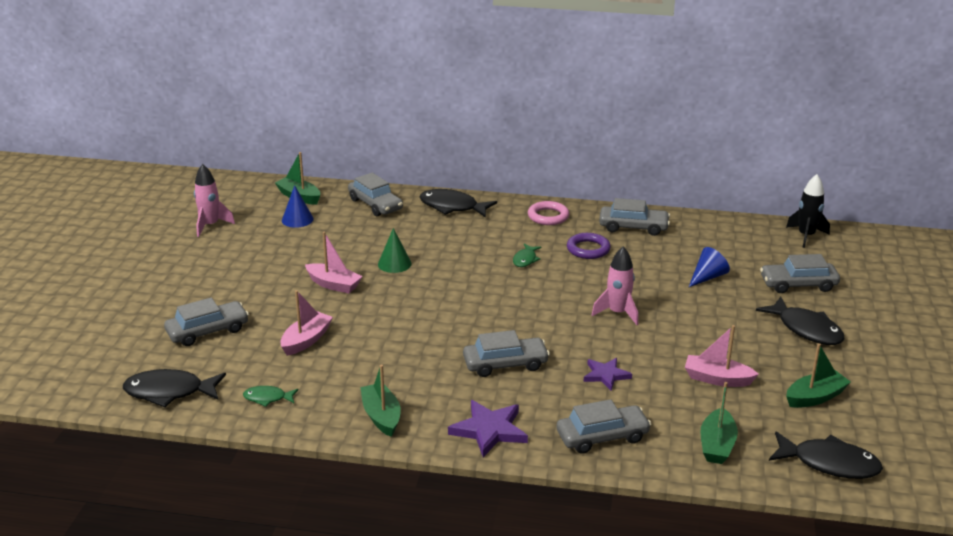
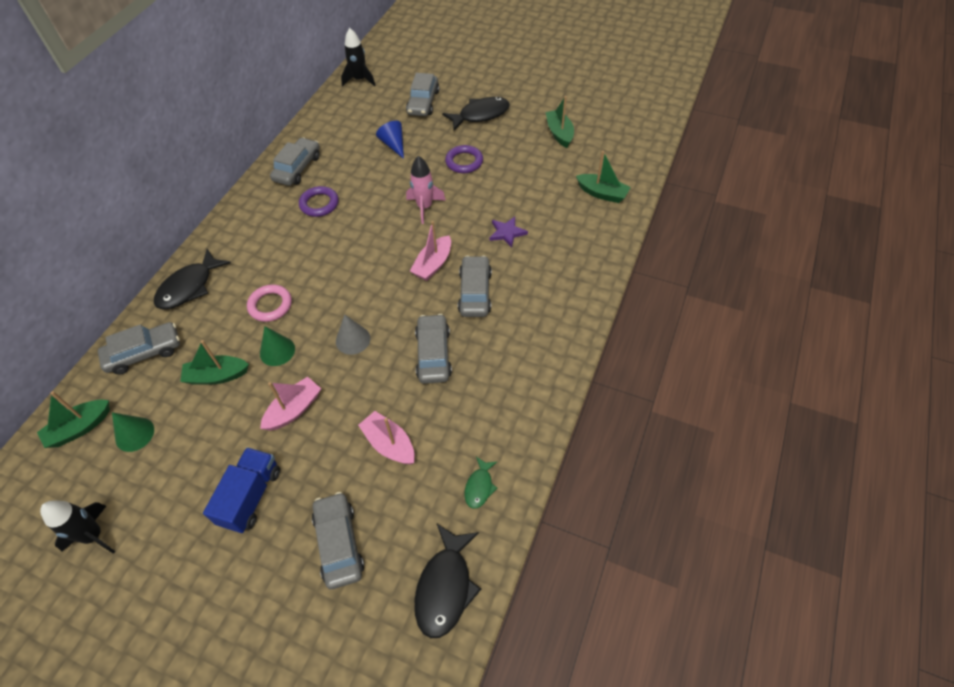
camera: 75 degrees left, 25 degrees up
pink rocket [194,164,235,237] -> black rocket [40,501,116,554]
blue cone [282,185,313,228] -> green cone [112,412,154,452]
green boat [360,365,401,437] -> green boat moved to [180,340,249,385]
purple star [448,400,528,457] -> none
green fish [513,244,541,267] -> none
pink ring [528,201,569,225] -> pink ring moved to [247,284,292,322]
grey car [557,399,651,454] -> grey car moved to [415,314,452,384]
pink boat [685,325,759,387] -> pink boat moved to [410,221,451,281]
black fish [769,431,883,479] -> none
none -> blue truck [203,447,280,533]
none -> grey cone [336,315,370,355]
none -> purple ring [445,145,483,173]

